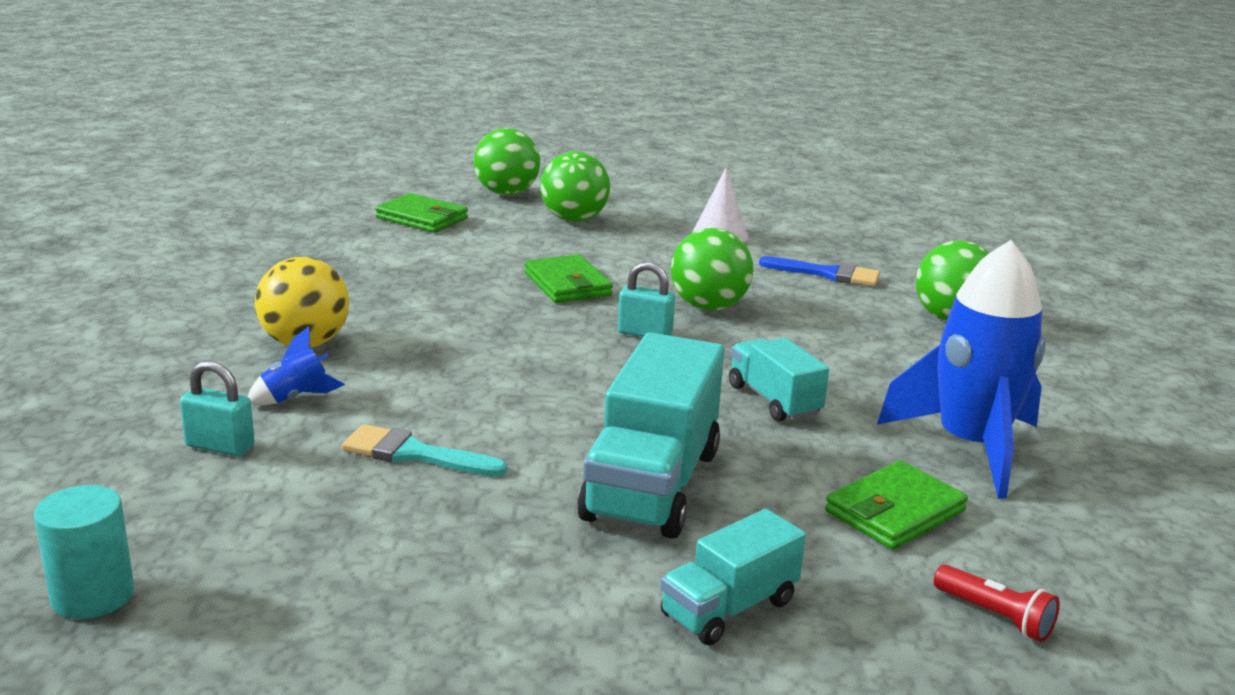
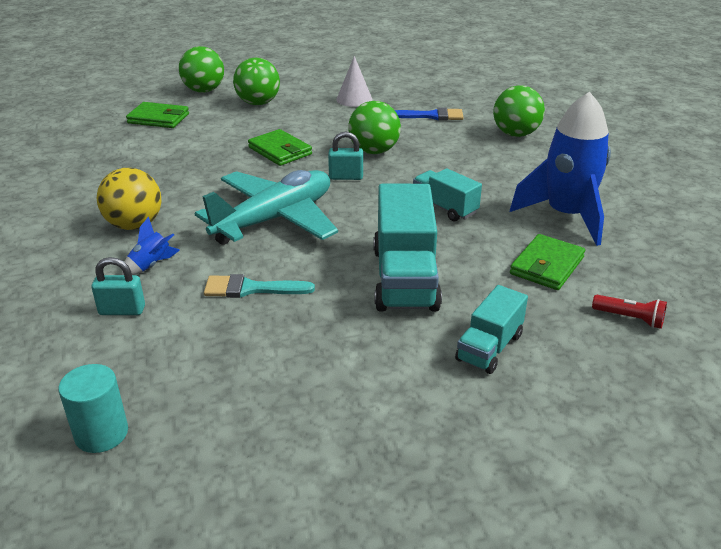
camera: 15 degrees left, 10 degrees up
none -> turquoise plane [195,170,338,245]

